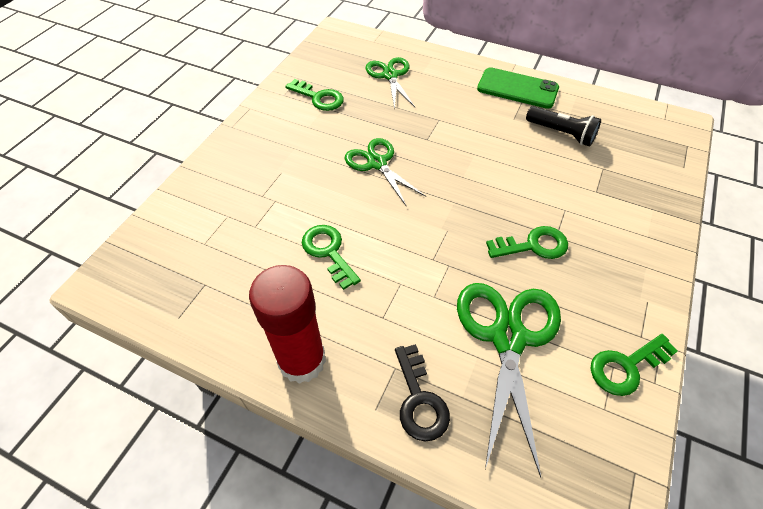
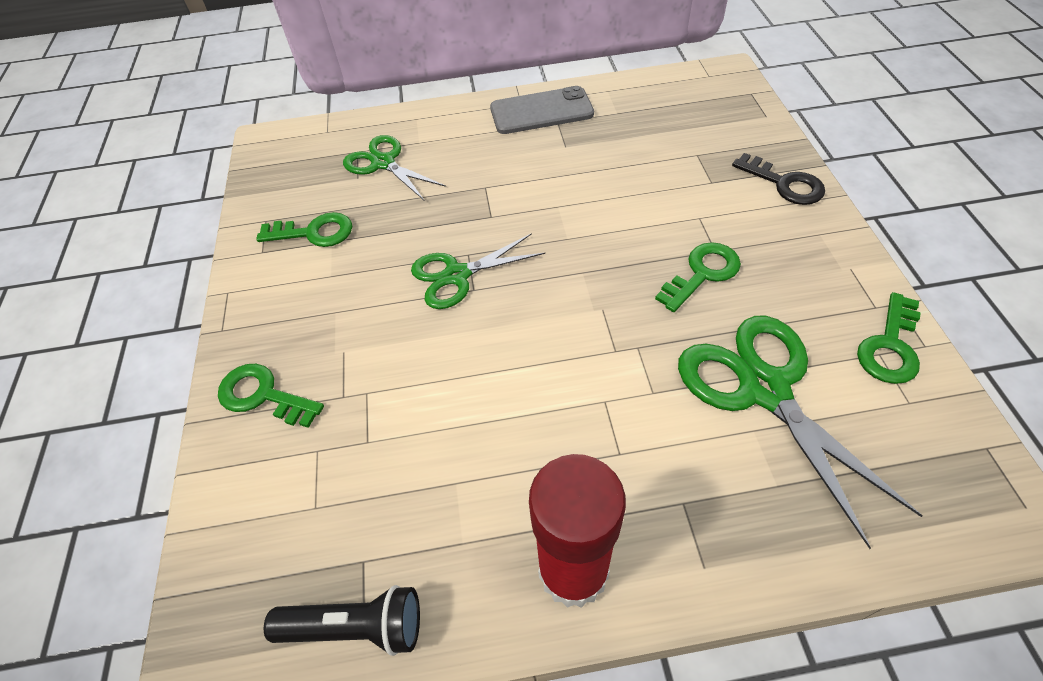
camera: 30 degrees left, 0 degrees up
green key [302,225,361,290] -> green key moved to [218,364,324,428]
green scissors [345,138,426,206] -> green scissors turned 45 degrees counterclockwise [411,233,545,309]
black key [395,344,450,442] -> black key moved to [732,153,825,205]
green phone [477,67,559,109] -> grey phone [490,86,594,134]
black flashlight [526,106,601,147] -> black flashlight moved to [264,585,420,656]

